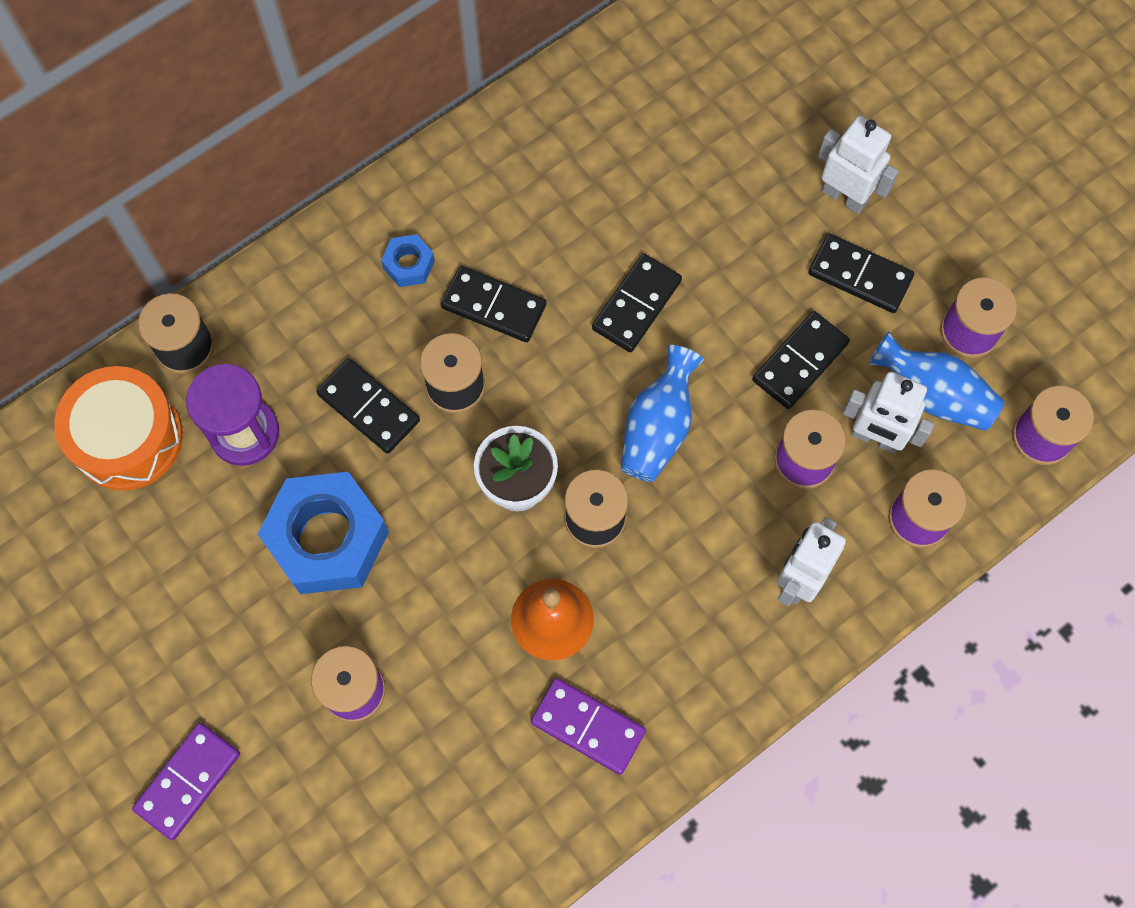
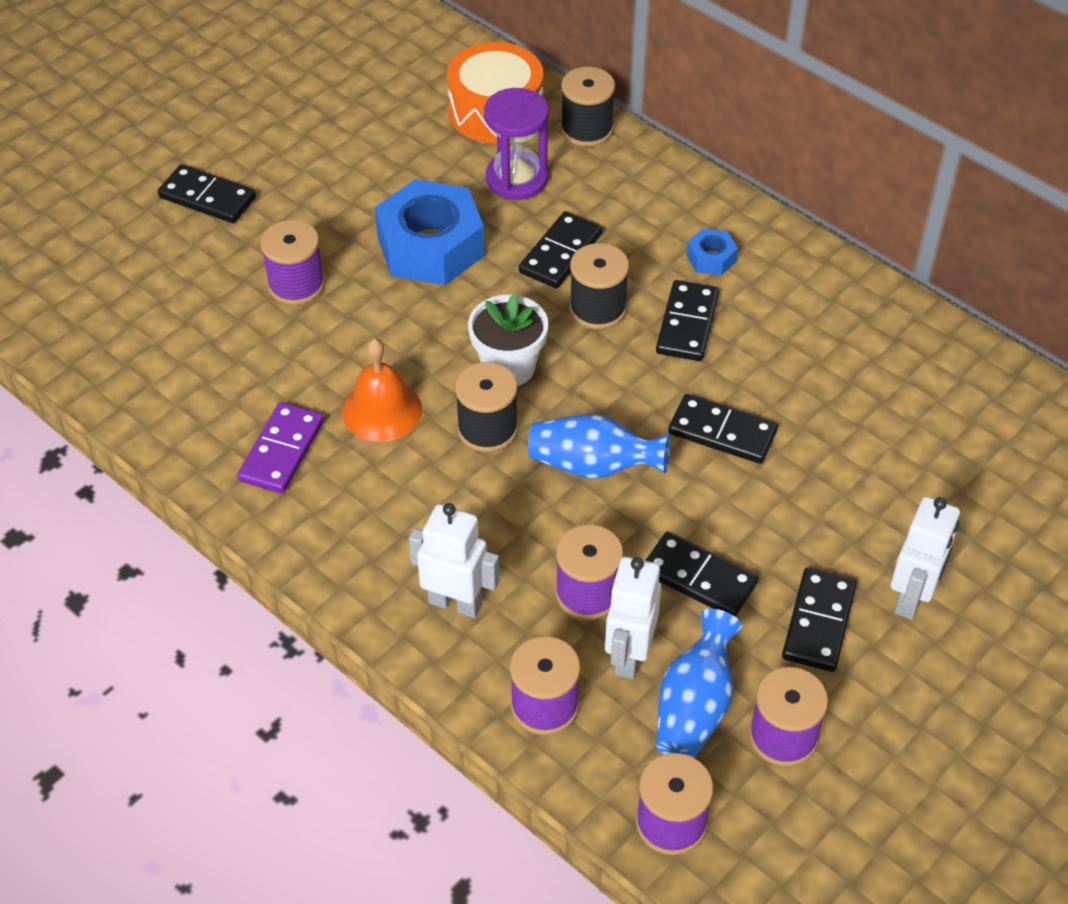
camera: 80 degrees right, 20 degrees down
purple domino [132,723,240,840] -> black domino [158,164,256,223]

